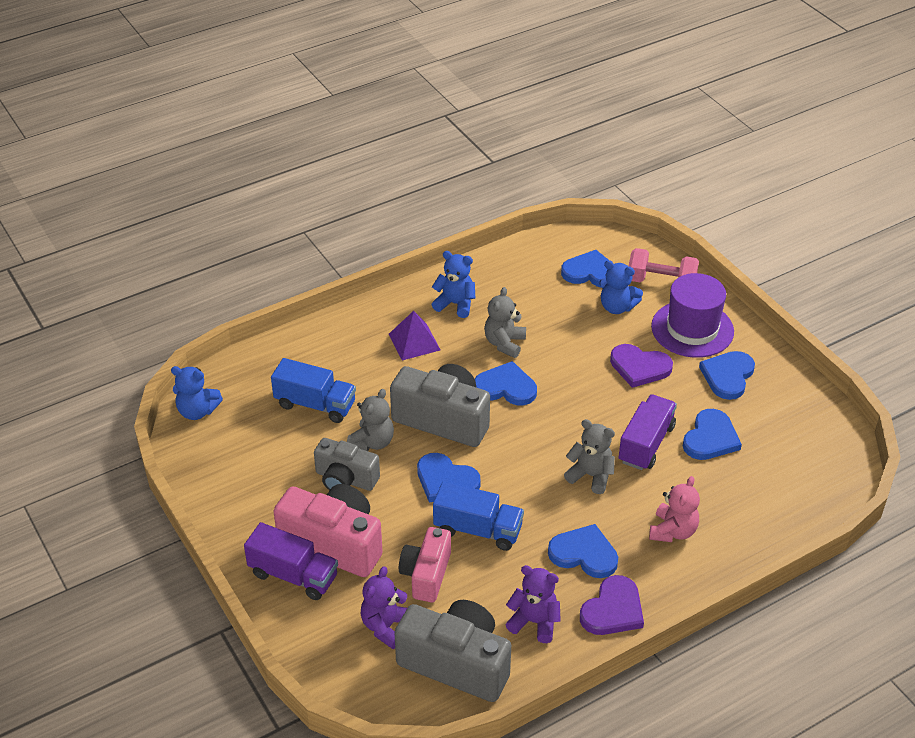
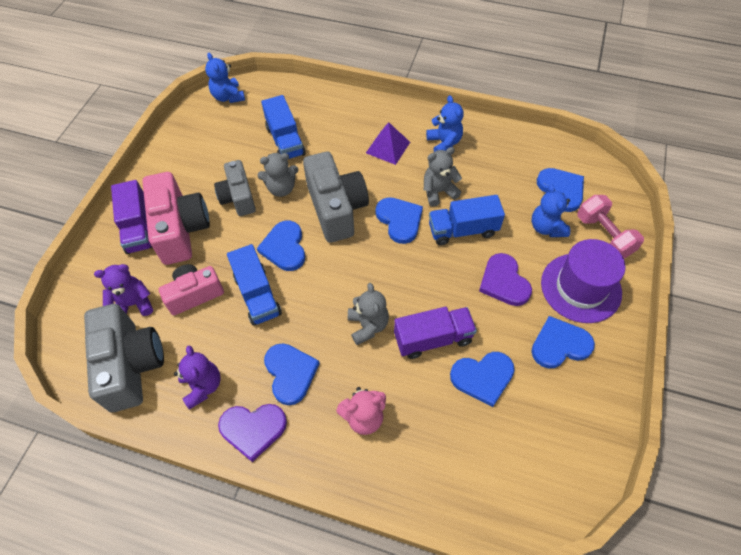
camera: 50 degrees right, 15 degrees up
none -> blue truck [429,195,505,246]

